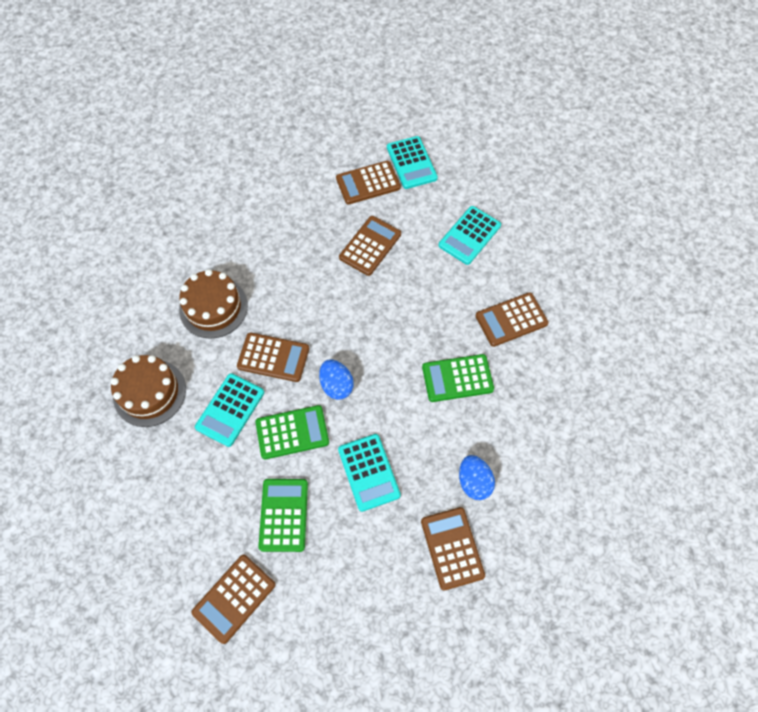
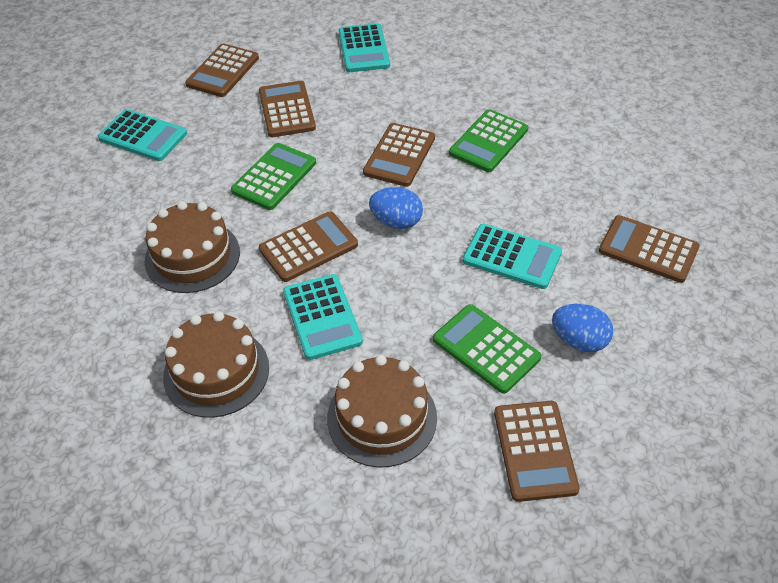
camera: 45 degrees left, 15 degrees down
green calculator [255,405,329,459] -> green calculator moved to [231,143,316,210]
turquoise calculator [387,136,438,189] -> turquoise calculator moved to [98,109,187,161]
blue egg [459,455,495,500] -> blue egg moved to [552,304,613,352]
brown calculator [476,292,548,347] -> brown calculator moved to [363,123,435,187]
none -> brown cake [327,355,437,468]

